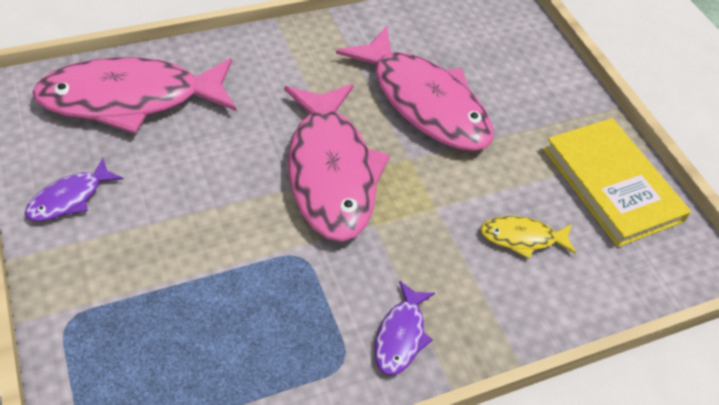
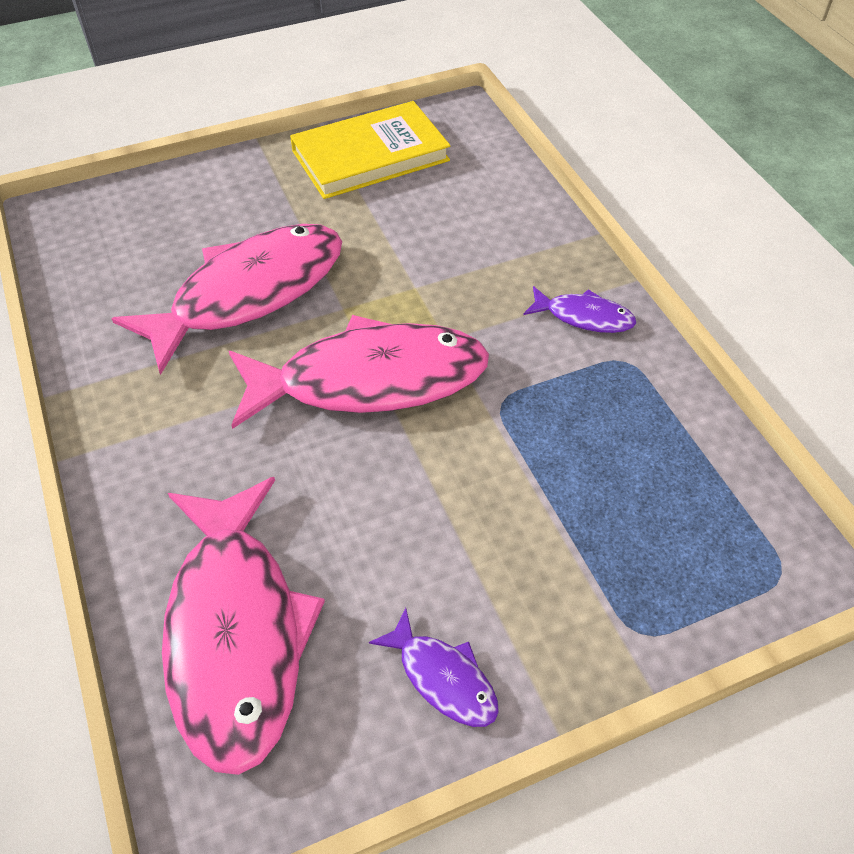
camera: 85 degrees left, 0 degrees up
yellow fish [480,216,576,259] -> none

